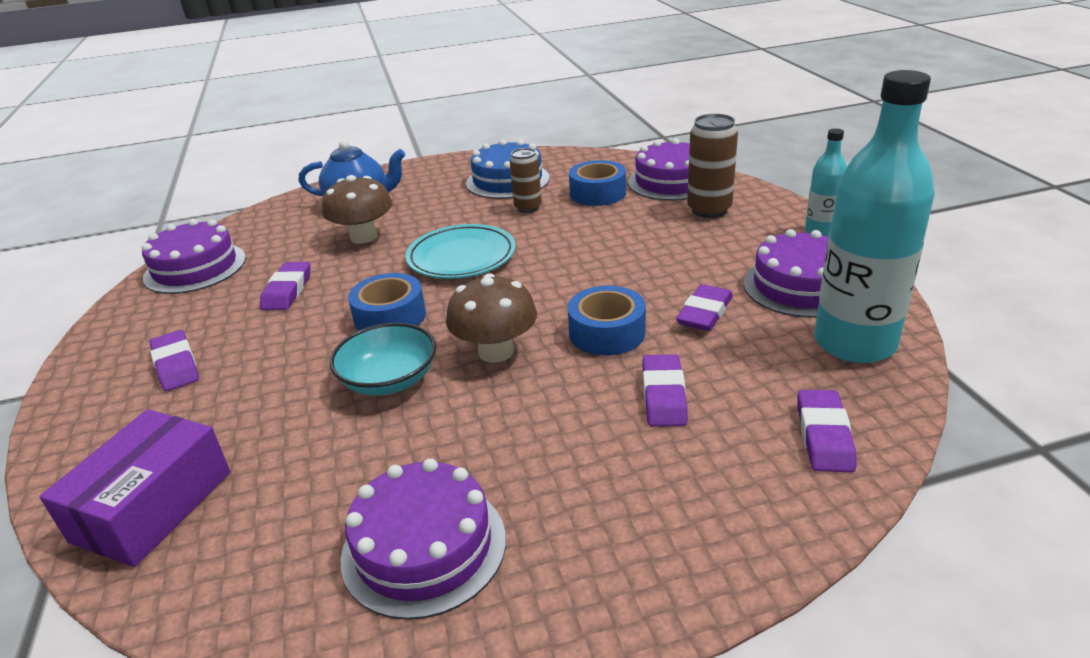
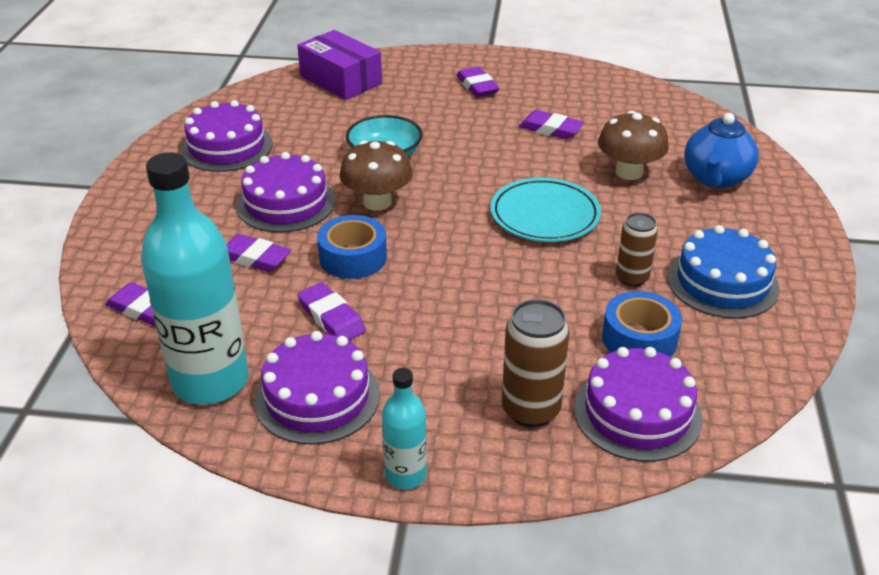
camera: 110 degrees right, 5 degrees up
purple cake [142,219,246,294] -> purple cake moved to [236,152,336,232]
purple eraser [149,330,199,391] -> purple eraser turned 75 degrees clockwise [456,67,499,97]
blue tape [348,273,426,331] -> none

